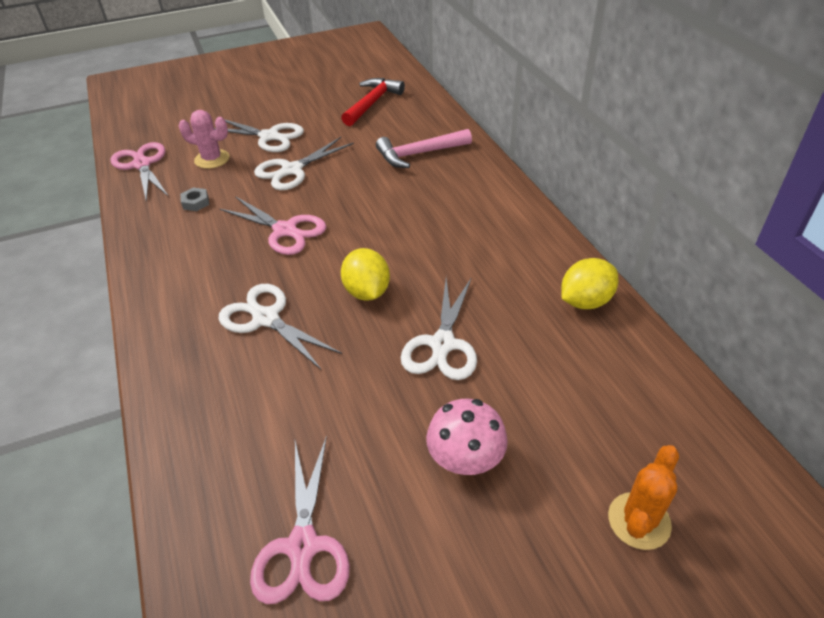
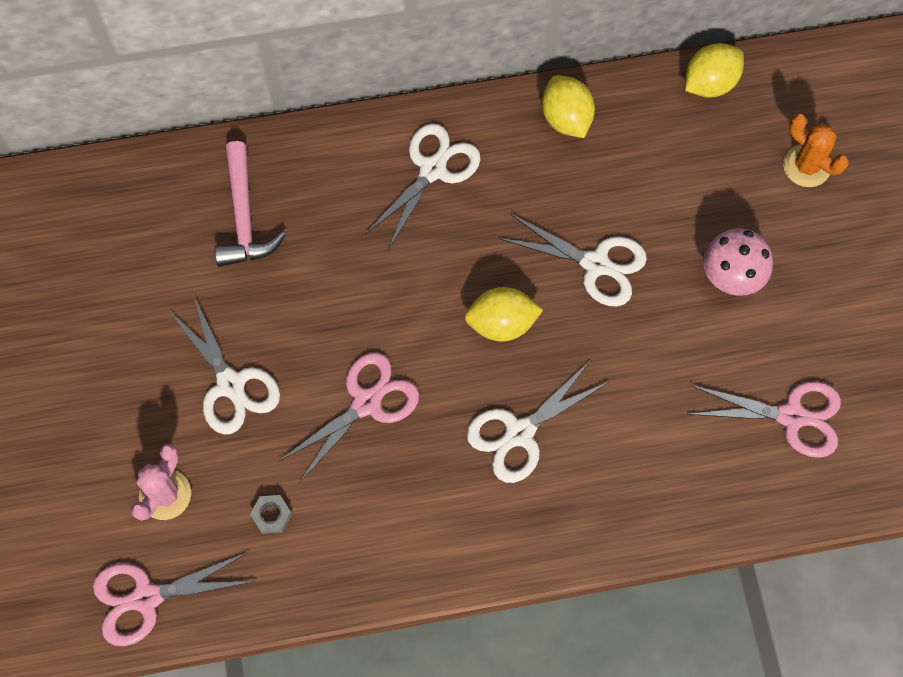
camera: 80 degrees left, 25 degrees up
white scissors [214,119,304,152] -> white scissors moved to [365,123,481,250]
red hammer [341,78,405,126] -> none
none -> yellow lemon [685,43,744,98]

